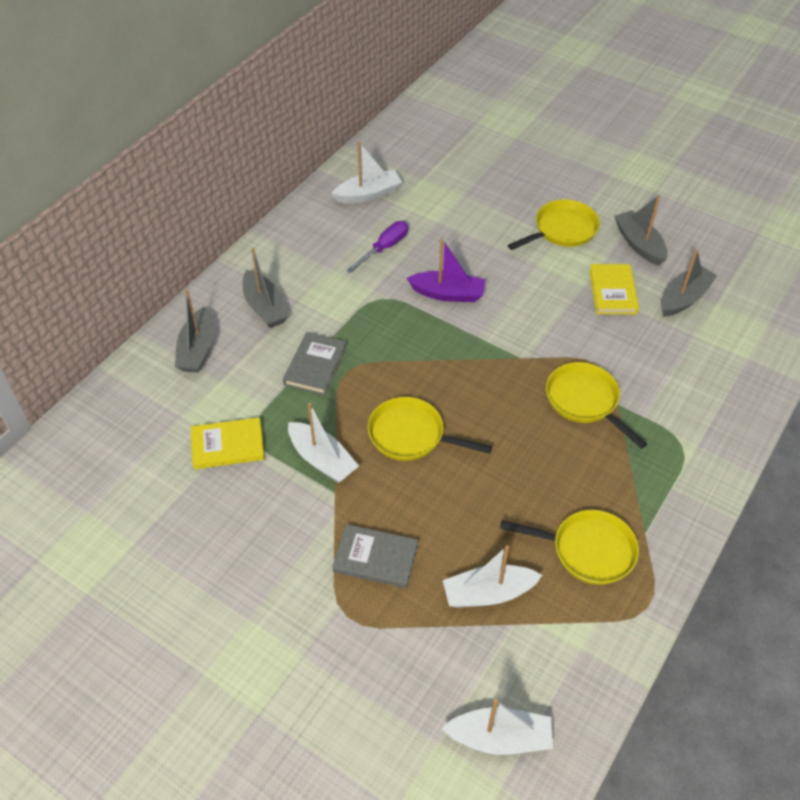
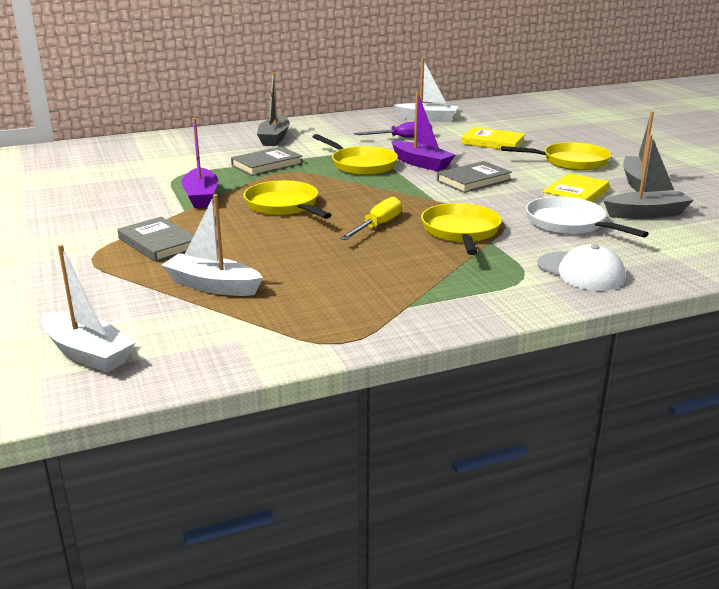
camera: 35 degrees right, 25 degrees down
grey boat [175,289,214,373] -> none
yellow book [191,417,265,469] -> yellow book moved to [461,127,526,149]
white boat [288,403,359,483] -> purple boat [181,118,218,208]
yellow pan [500,510,639,585] -> yellow pan moved to [313,134,398,175]
none -> yellow screwdriver [340,197,402,240]
none -> grey book [437,161,512,193]
none -> white pan [526,196,649,238]
none -> white cap [538,244,626,291]

